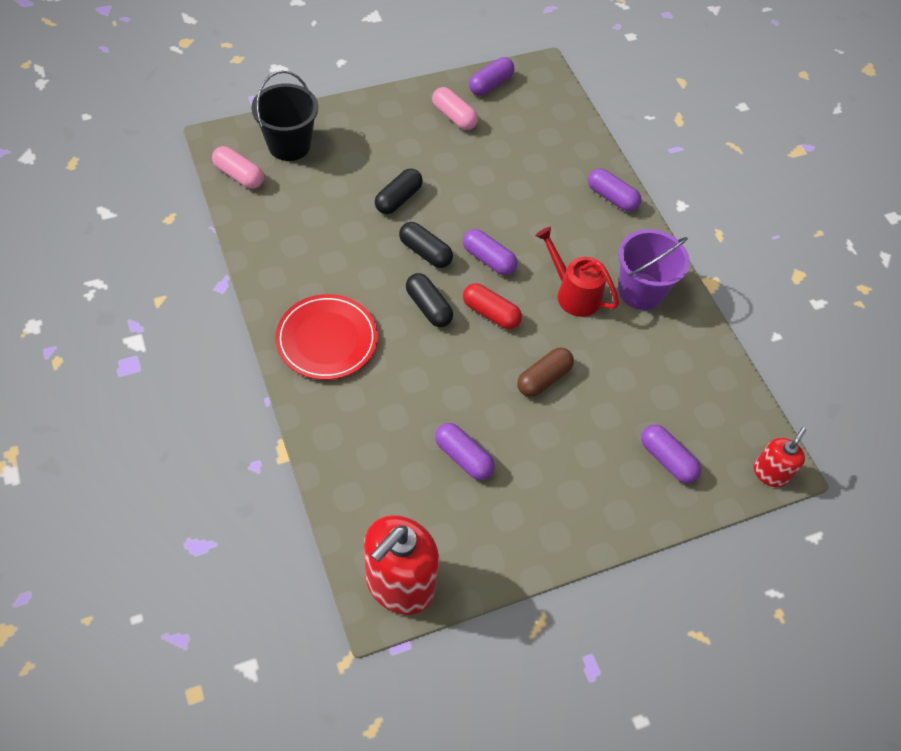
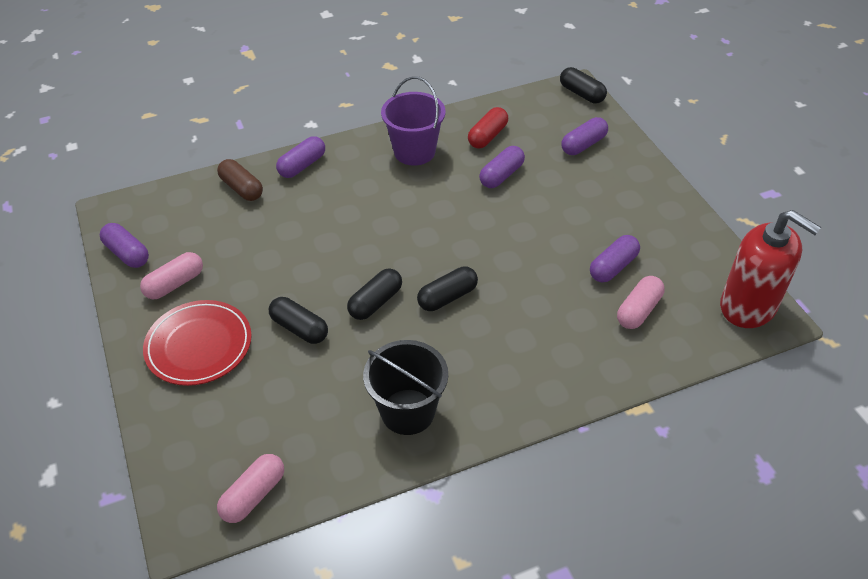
camera: 85 degrees left, 10 degrees down
black bucket [251,70,318,161] -> black bucket moved to [363,340,448,435]
red plate [275,294,378,380] -> red plate moved to [143,300,252,386]
purple capsule [463,229,518,275] -> purple capsule moved to [479,146,525,188]
red capsule [463,283,522,329] -> red capsule moved to [468,107,508,148]
brown capsule [517,348,574,397] -> brown capsule moved to [217,159,263,201]
red watering can [535,227,619,317] -> none
red soap dispenser [754,427,806,487] -> black capsule [560,67,607,103]
none -> pink capsule [617,276,665,329]

